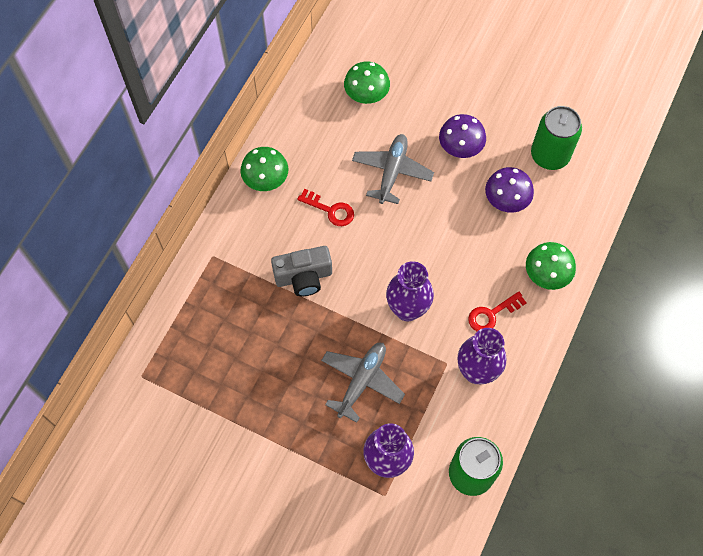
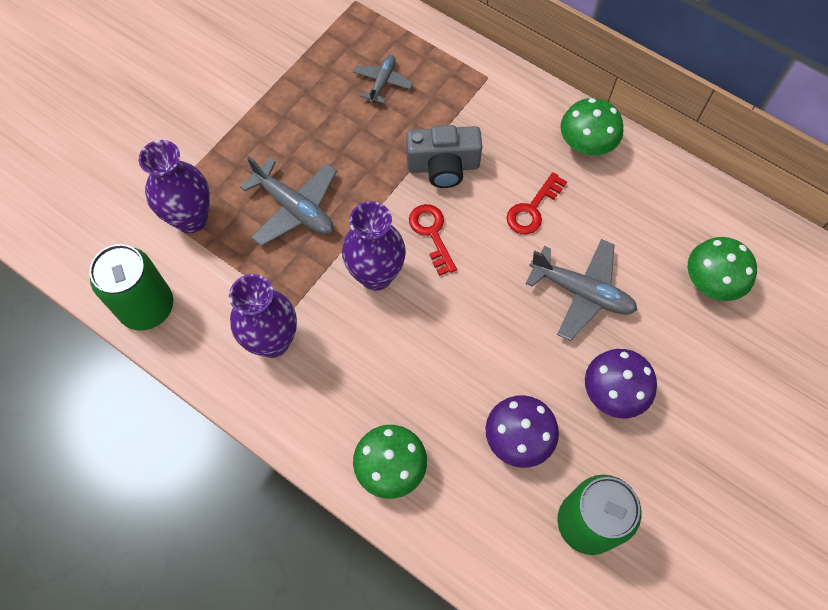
camera: 100 degrees right, 0 degrees up
grey camera [271,246,332,296] -> grey camera turned 90 degrees counterclockwise [406,125,482,188]
red key [468,292,527,331] -> red key moved to [409,204,457,276]
none -> grey plane [353,55,413,104]

